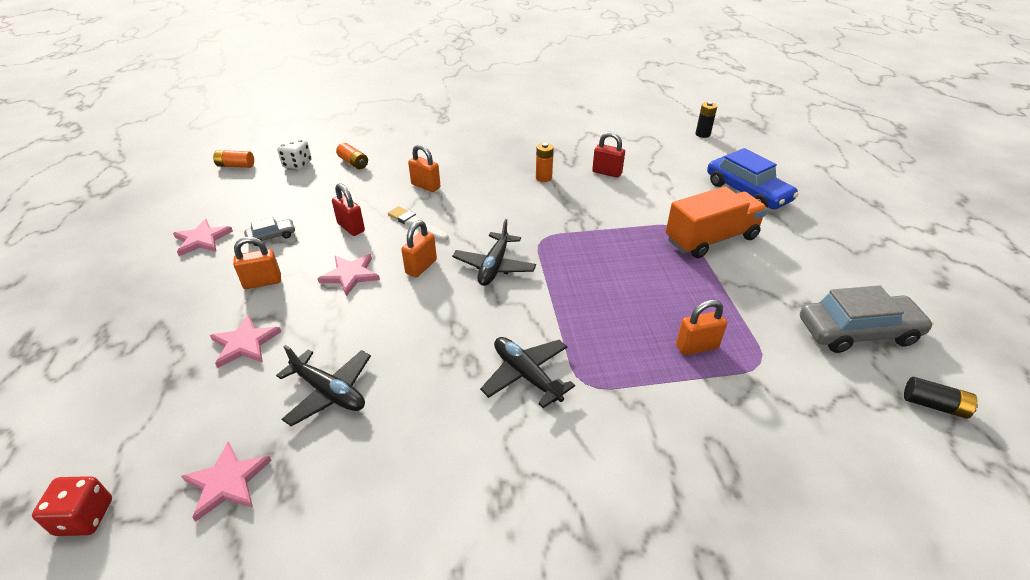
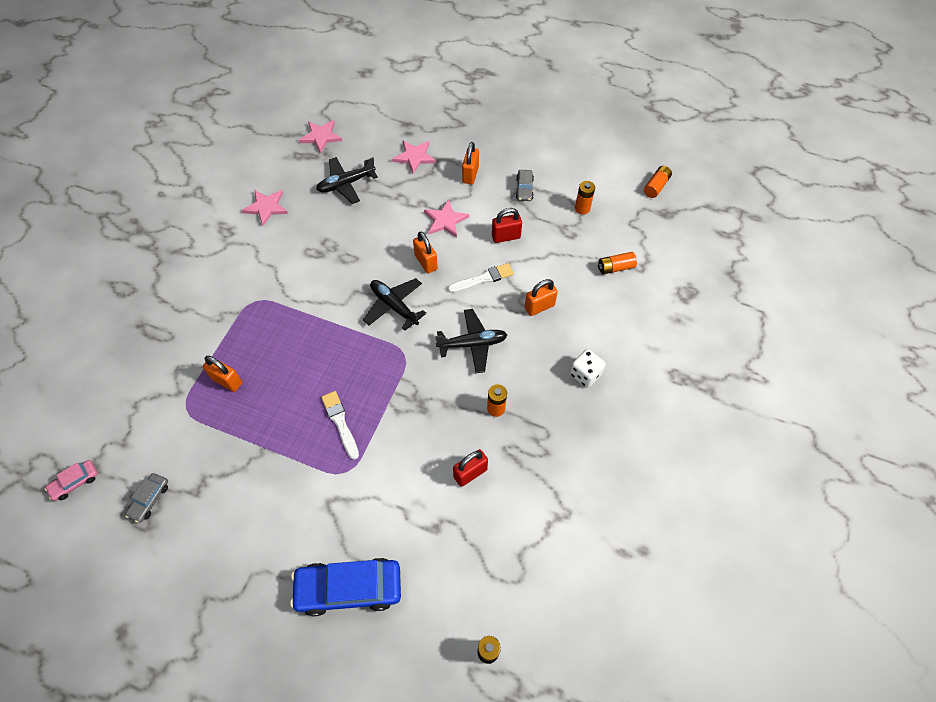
camera: 120 degrees right, 20 degrees up
red dice [32,476,112,536] -> none
pink star [173,219,233,256] -> pink star moved to [242,190,288,226]
white dice [277,138,312,170] -> white dice moved to [570,349,606,388]
black plane [480,337,575,408] -> black plane moved to [435,309,507,373]
orange truck [666,186,768,258] -> none
orange padlock [676,300,727,355] -> orange padlock turned 75 degrees counterclockwise [203,356,242,392]
grey car [800,285,933,353] -> grey car [125,473,168,523], size x0.48
black battery [904,377,978,419] -> pink car [45,460,98,501]
none -> white brush [321,391,359,460]
none -> orange battery [575,181,595,215]

